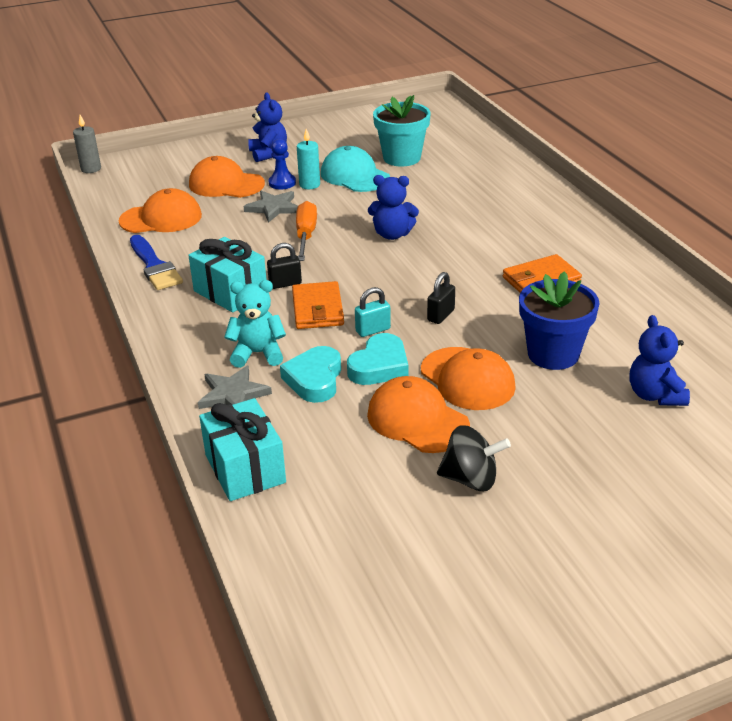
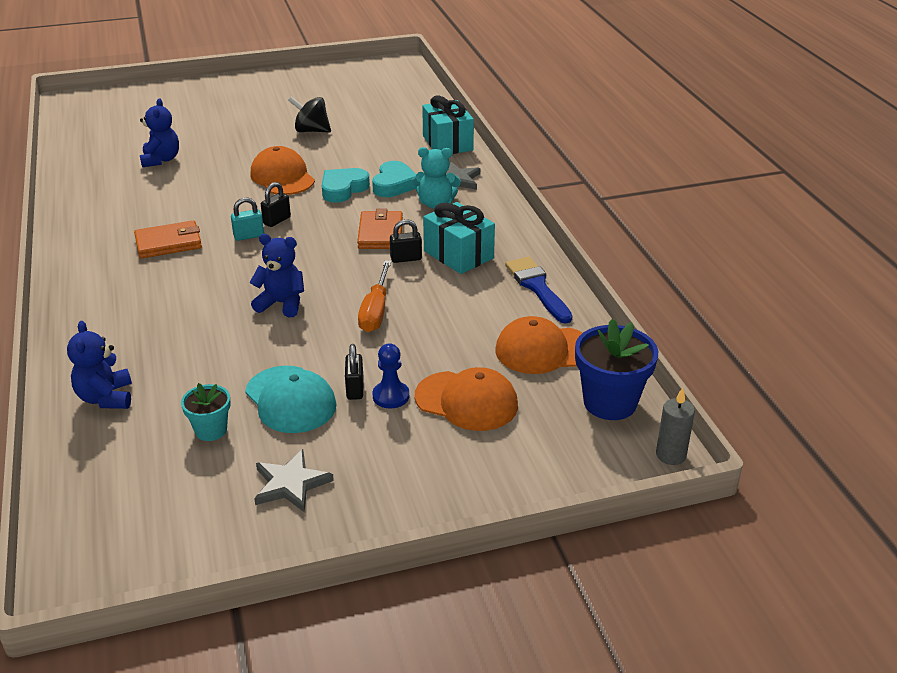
camera: 175 degrees left, 0 degrees up
grey star [243,191,298,222] -> grey star moved to [254,449,334,512]
blue teddy bear [248,93,287,162] -> blue teddy bear moved to [67,321,132,409]
turquoise candle [297,129,320,189] -> black padlock [345,344,363,400]
turquoise padlock [355,287,391,337] -> turquoise padlock moved to [231,197,264,241]
orange cap [367,376,470,453] -> none
turquoise flower pot [373,95,431,166] -> turquoise flower pot [181,383,231,441], size x0.58
blue flower pot [519,271,600,370] -> blue flower pot moved to [575,318,658,420]

